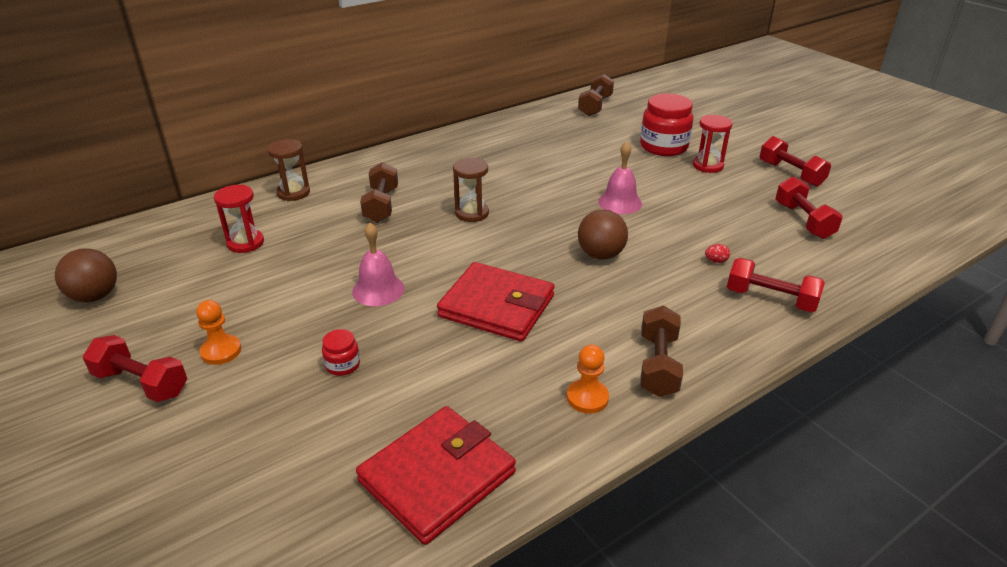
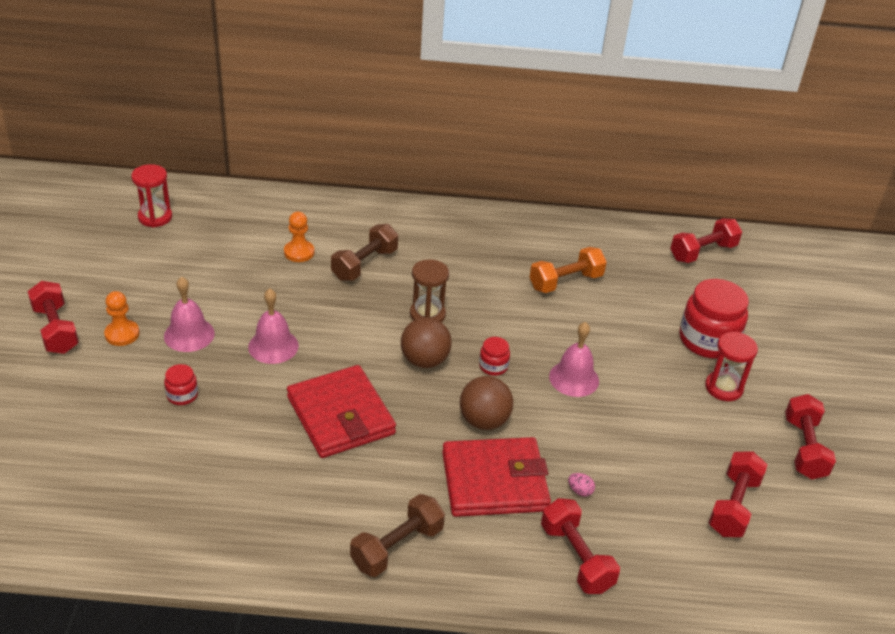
camera: 35 degrees right, 5 degrees up
brown ball [55,248,117,302] -> brown ball moved to [401,317,452,368]
red hourglass [214,185,264,253] -> red hourglass moved to [131,164,172,227]
brown hourglass [267,139,310,201] -> none
red wallet [356,406,516,545] -> red wallet moved to [442,437,551,517]
orange pawn [567,345,609,414] -> orange pawn moved to [284,212,315,262]
brown dumbbell [578,74,614,116] -> red dumbbell [670,218,742,263]
red egg [705,244,730,263] -> pink egg [568,473,595,497]
none -> pink bell [164,276,215,352]
none -> red jar [479,337,510,376]
none -> orange dumbbell [530,247,607,293]

